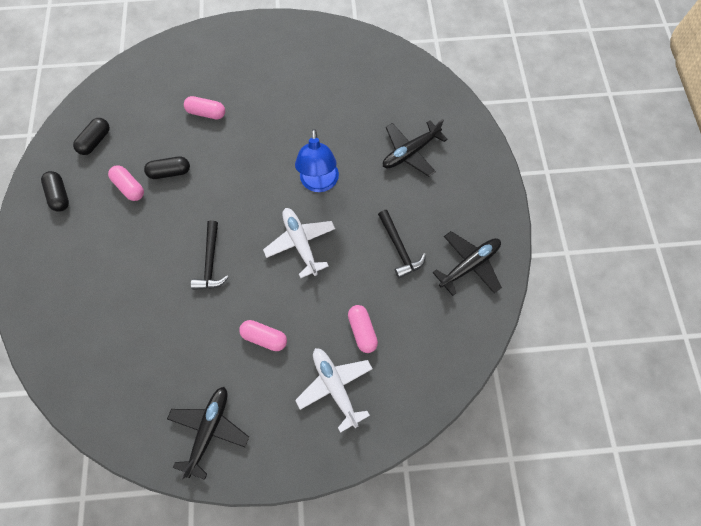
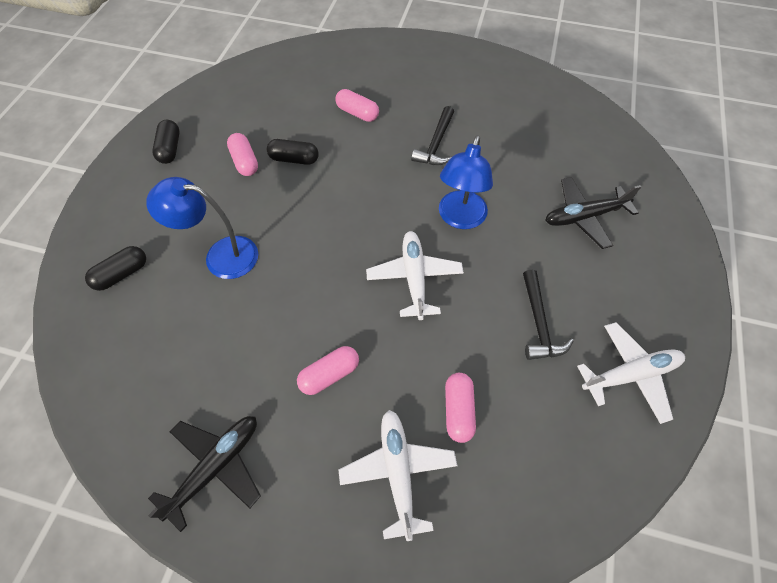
camera: 20 degrees right, 10 degrees down
black capsule [73,118,110,155] -> black capsule moved to [85,246,146,291]
black hammer [191,221,229,290] -> black hammer moved to [411,106,454,165]
pink capsule [239,320,287,351] -> pink capsule turned 75 degrees counterclockwise [297,346,359,395]
black plane [432,231,502,296] -> white plane [577,322,685,424]
none -> blue lamp [146,177,258,279]

